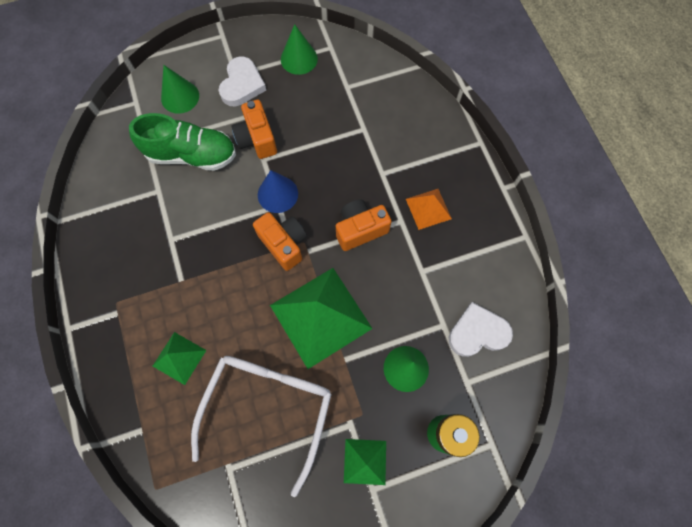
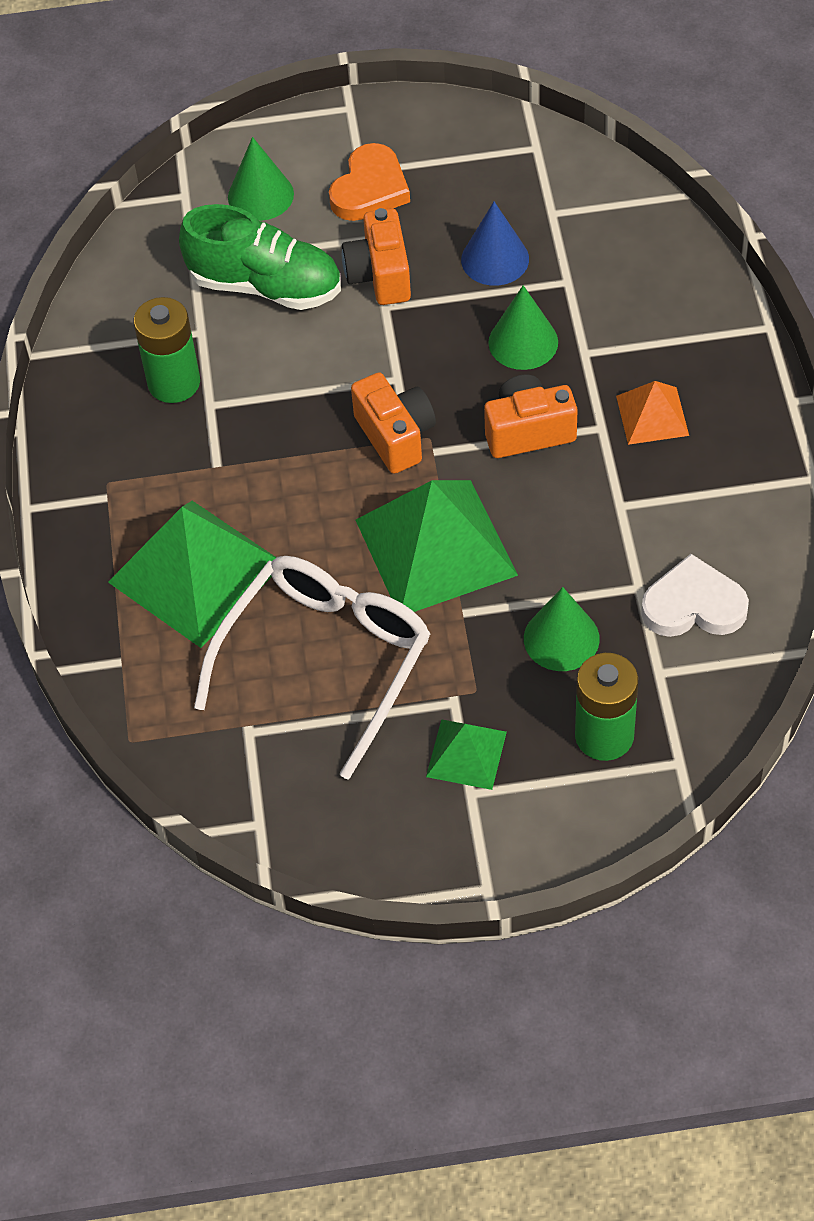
camera: 15 degrees right, 15 degrees down
green pyramid [153,332,206,385] -> green pyramid [108,501,277,648], size x1.97
white heart [219,56,266,106] -> orange heart [329,143,410,221]
blue cone [258,170,298,213] -> blue cone moved to [461,201,529,286]
green cone [281,24,318,75] -> green cone moved to [488,285,558,370]
none -> green battery [133,297,200,403]

